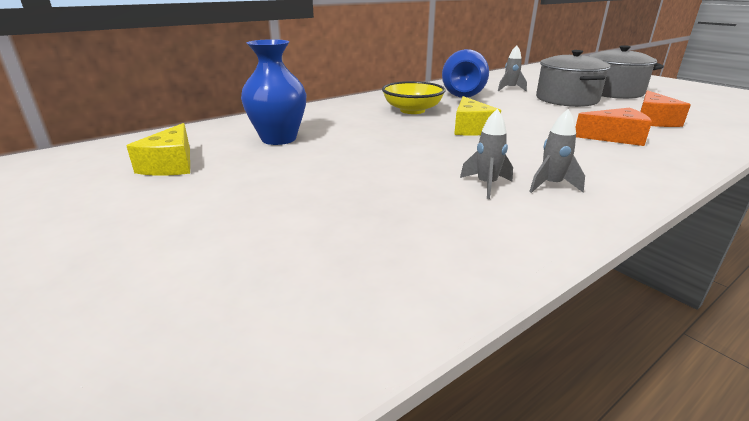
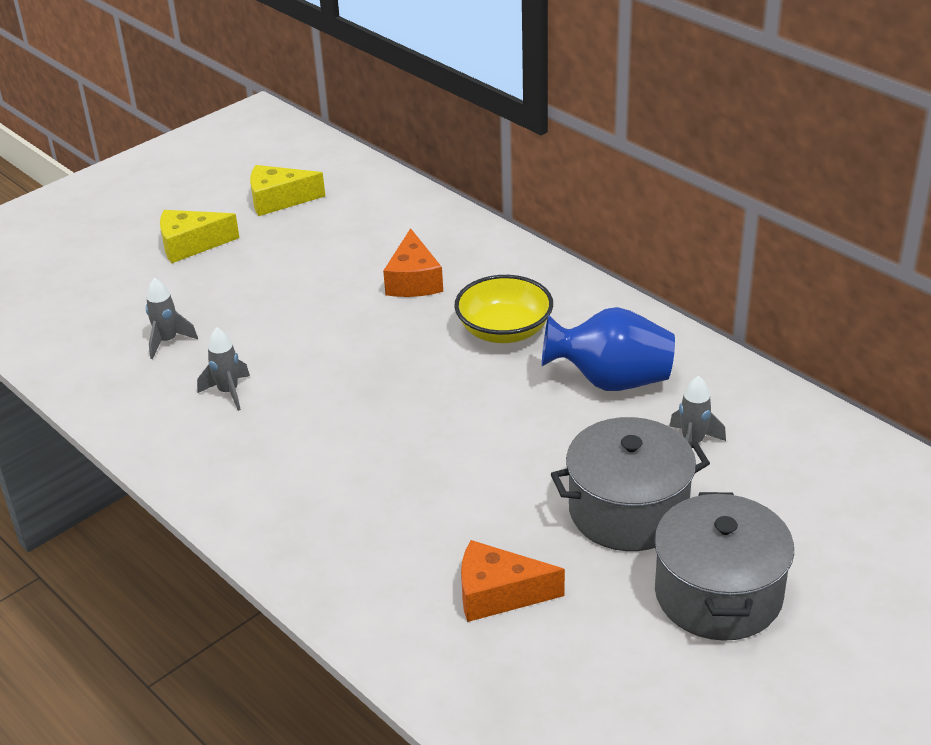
camera: 85 degrees right, 10 degrees up
blue vase [241,39,307,145] -> none
yellow cheese [454,96,501,136] -> yellow cheese moved to [160,210,240,263]
grey rocket [529,109,585,193] -> grey rocket moved to [146,278,198,359]
orange cheese [576,108,652,146] -> orange cheese moved to [383,228,443,297]

